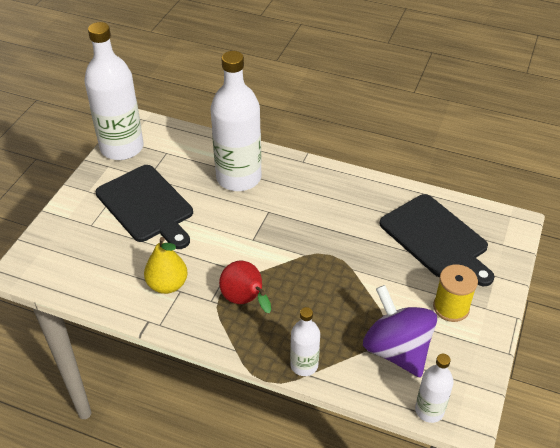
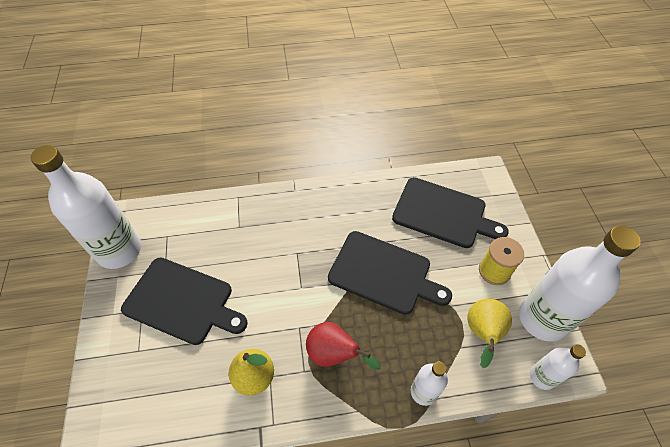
camera: 30 degrees left, 10 degrees up
white bottle [210,51,261,191] -> white bottle moved to [519,226,640,342]
purple spinning top [363,285,437,378] -> yellow pear [467,298,512,368]
none -> black cutting board [328,231,452,315]

